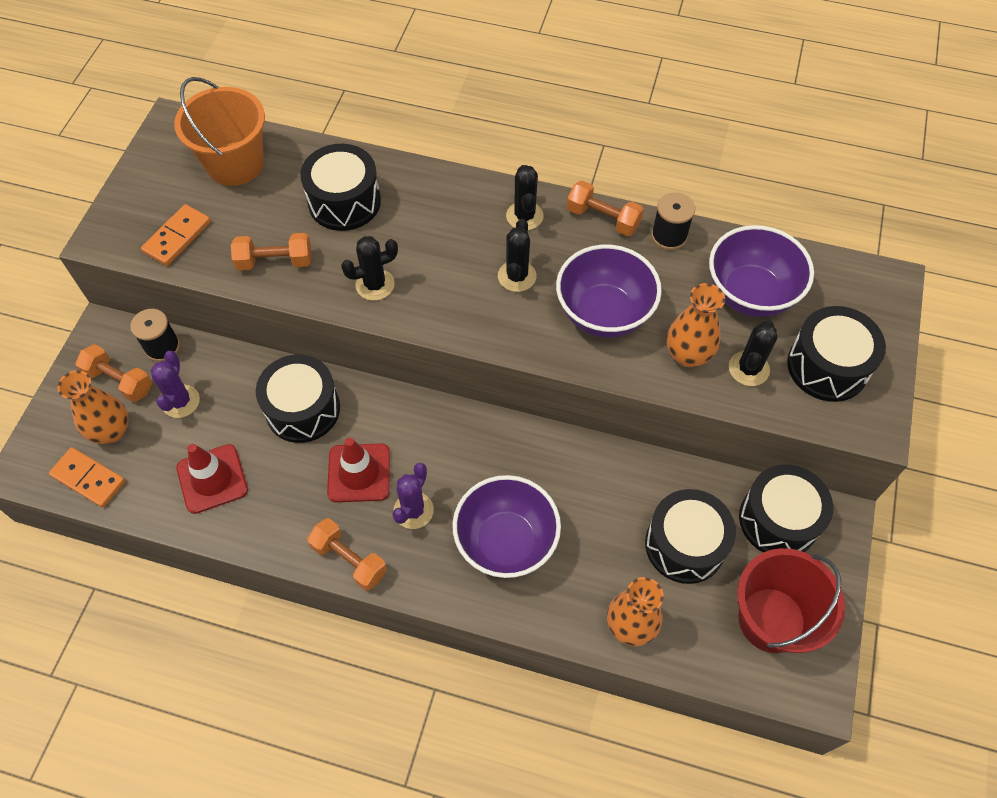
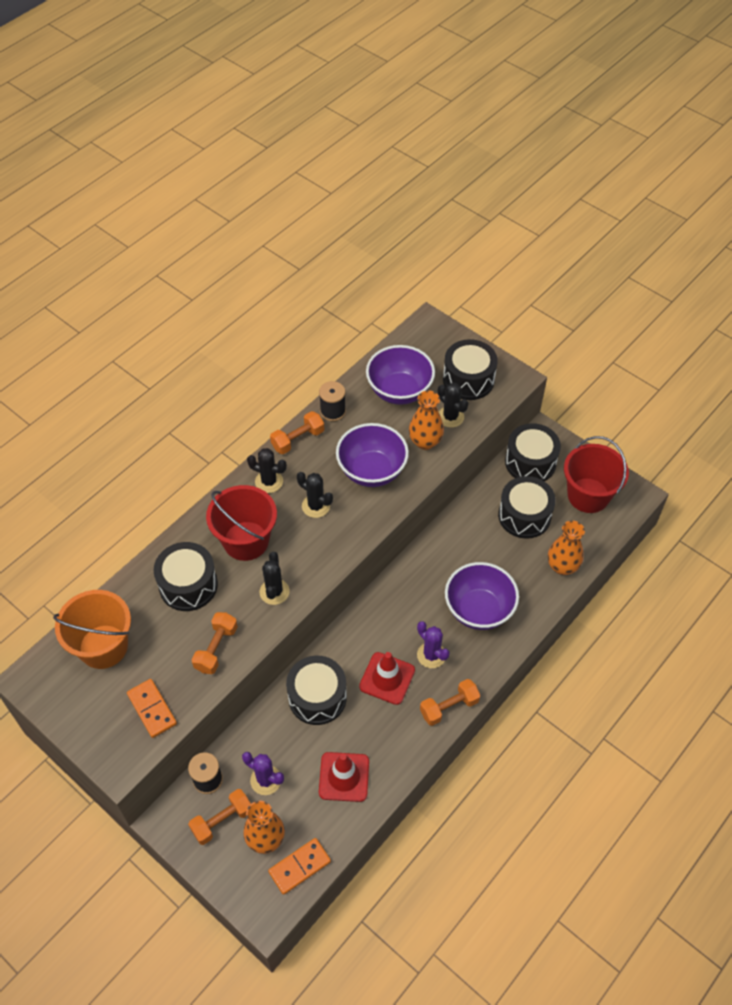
camera: 65 degrees left, 5 degrees down
none -> red bucket [206,485,277,561]

